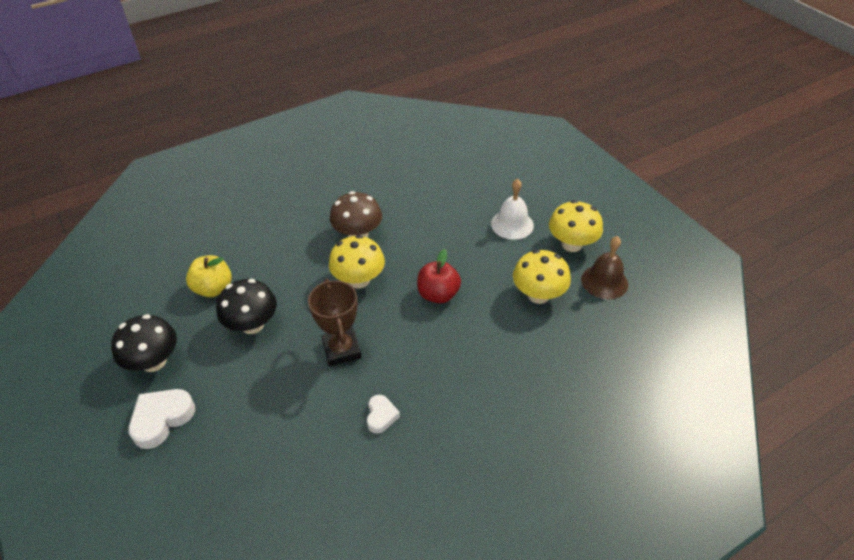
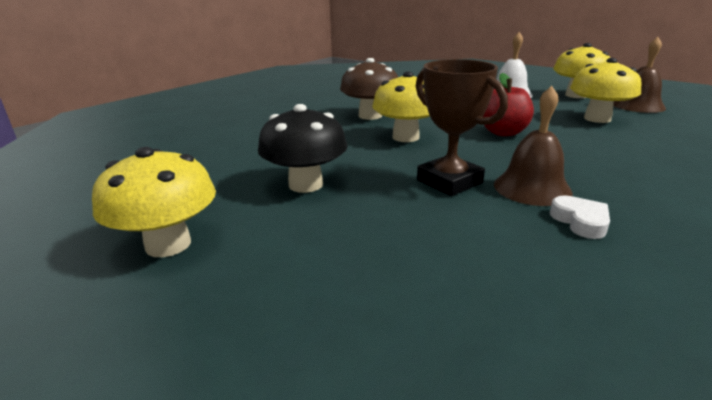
camera: 20 degrees left, 20 degrees down
black mushroom [111,314,177,372] -> yellow mushroom [92,147,216,257]
white heart [128,389,195,449] -> none
yellow apple [186,255,232,297] -> none
none -> brown bell [494,86,573,206]

